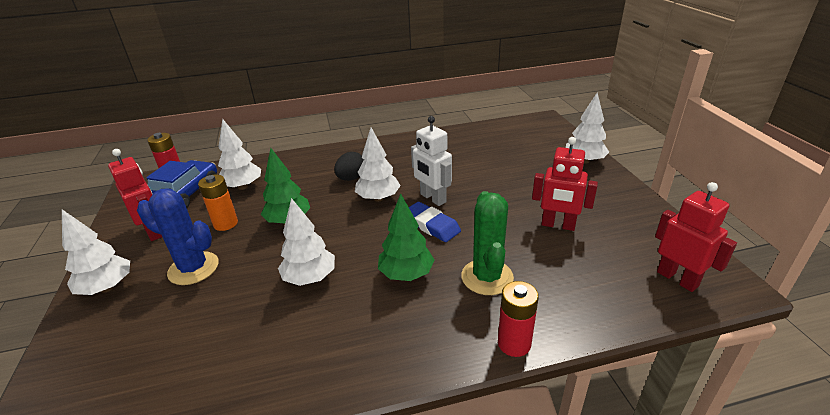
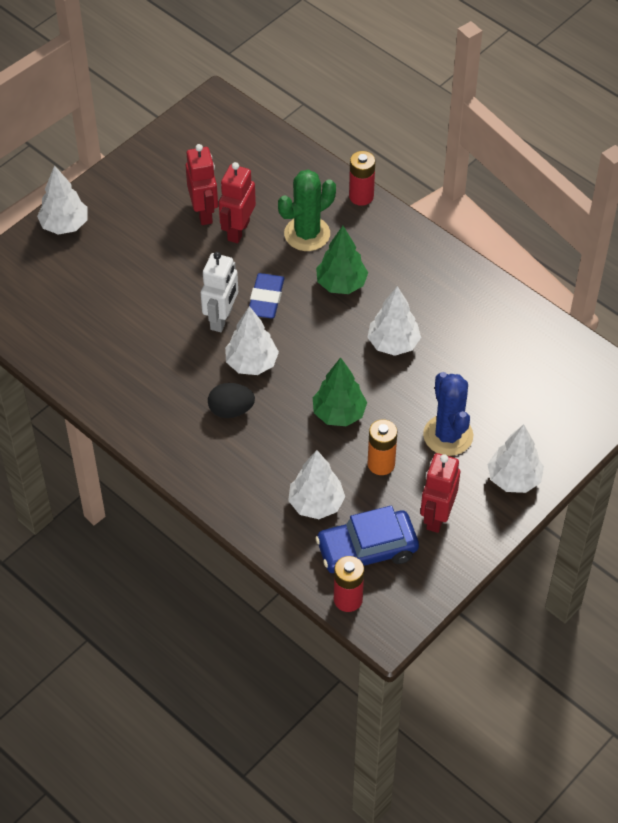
camera: 125 degrees left, 20 degrees up
red robot [655,182,737,292] -> red robot moved to [219,162,256,243]

